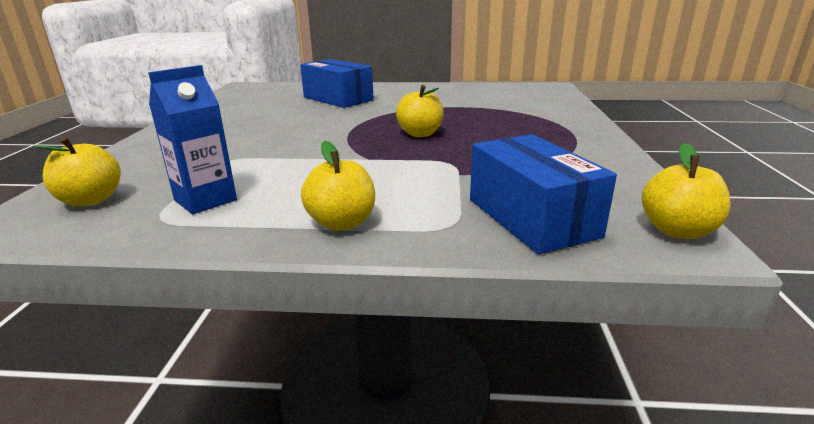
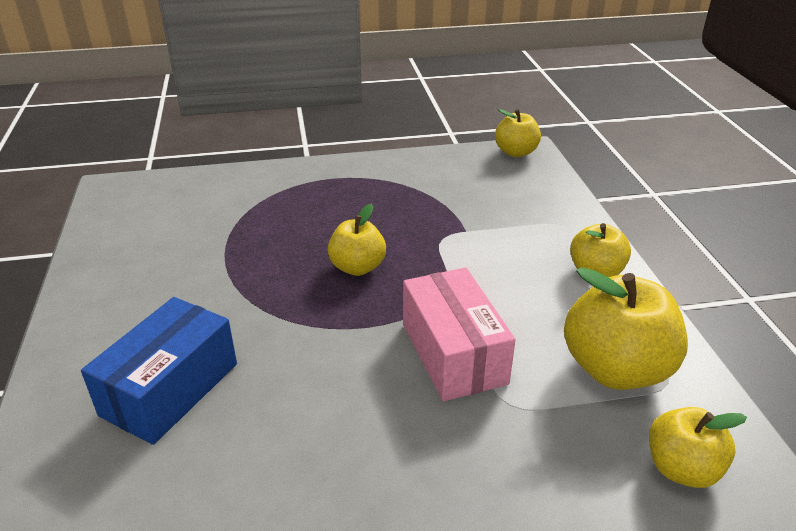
camera: 105 degrees left, 10 degrees up
blue carton [148,65,237,214] -> yellow apple [564,267,688,390]
blue box [470,134,617,254] -> none
none -> pink box [403,267,516,401]

